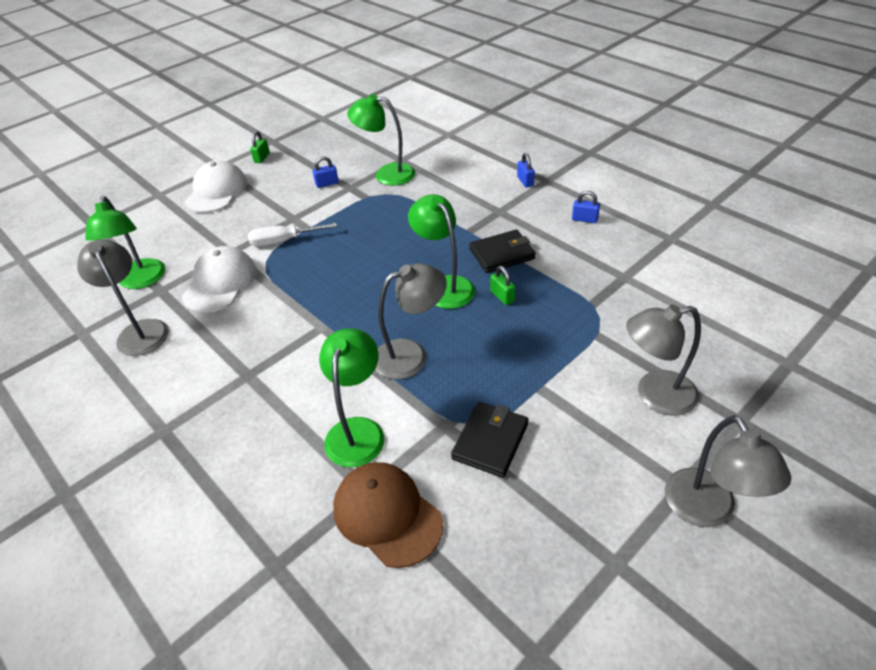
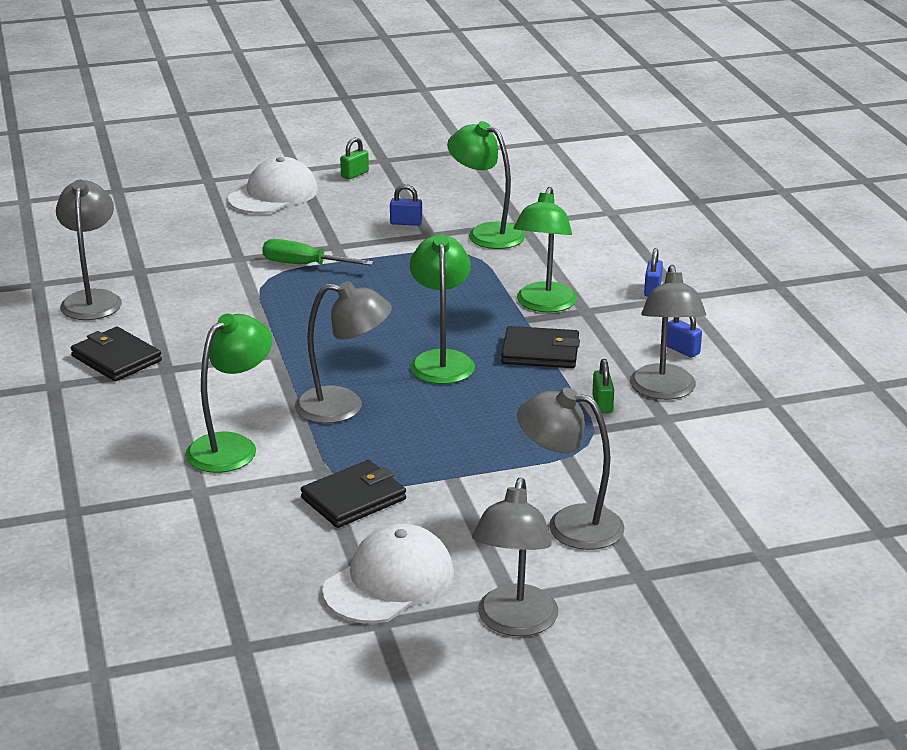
camera: 25 degrees right, 15 degrees down
green lamp [85,196,165,289] -> green lamp moved to [514,187,577,312]
white cap [182,246,257,313] -> white cap moved to [322,524,454,623]
white screwdriver [248,223,337,246] -> green screwdriver [262,239,374,265]
brown cap [333,462,443,568] -> none
green padlock [490,266,515,305] -> green padlock moved to [592,359,614,413]
none -> black wallet [71,327,162,381]
none -> grey lamp [630,265,706,400]

